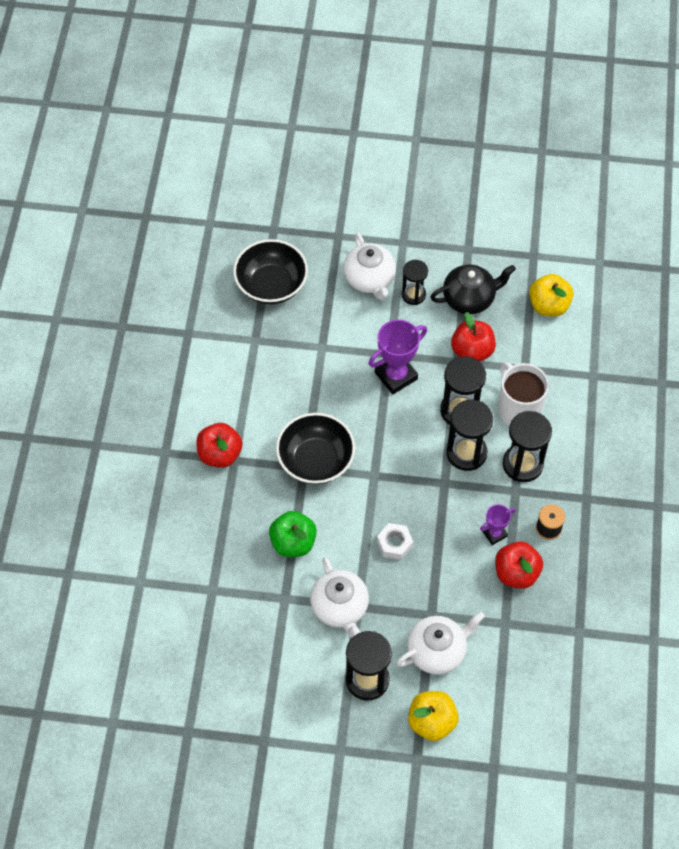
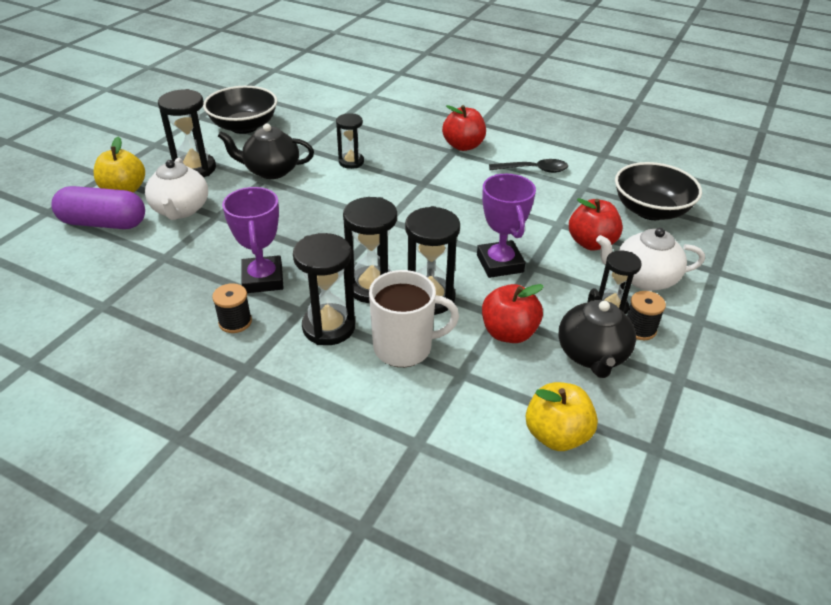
camera: 110 degrees right, 20 degrees down
green apple [269,511,317,557] -> black hourglass [336,113,364,169]
black bowl [276,413,355,484] -> black bowl moved to [203,86,277,134]
white teapot [310,557,369,637] -> black teapot [218,124,314,179]
white nut [377,523,413,560] -> none
purple trophy [480,504,515,545] -> purple trophy [222,187,284,293], size x1.78
red apple [495,541,543,589] -> red apple moved to [569,198,623,251]
none -> purple capsule [51,186,145,229]
none -> black spoon [489,159,568,173]
none -> black spool [627,291,666,340]

